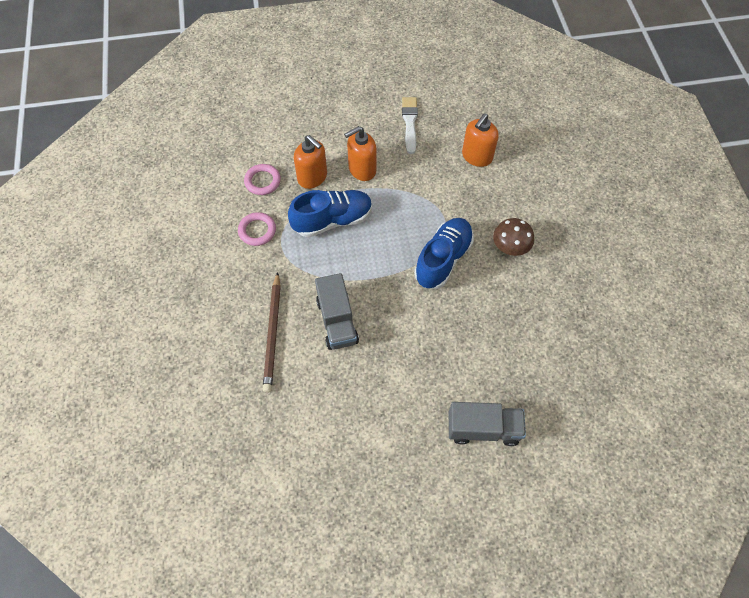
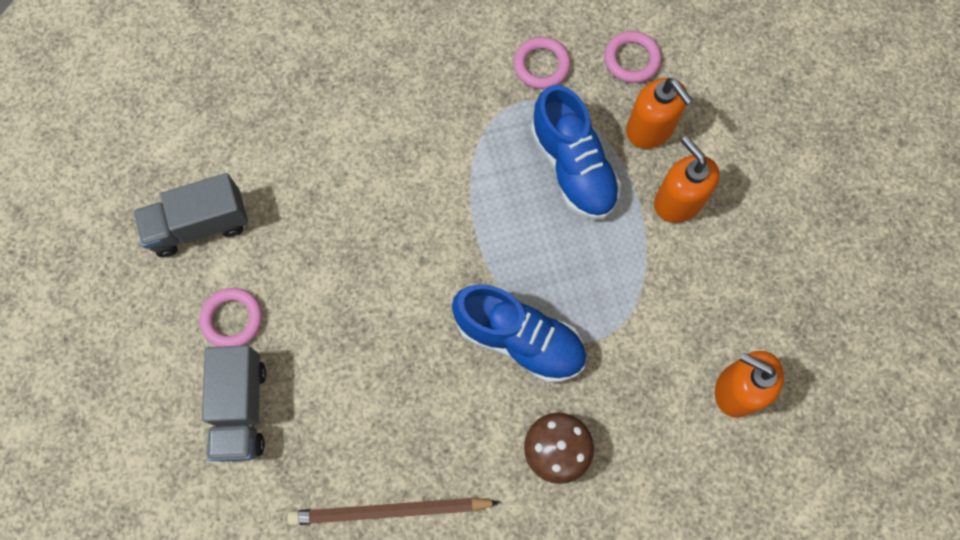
camera: 85 degrees right, 10 degrees up
brown pencil [262,272,281,393] -> brown pencil moved to [287,497,500,526]
orange soap dispenser [294,135,327,189] -> orange soap dispenser turned 75 degrees counterclockwise [626,78,693,149]
grey truck [315,273,359,350] -> grey truck moved to [133,173,248,257]
white brush [402,97,418,154] -> none
none -> pink ring [200,288,262,347]

